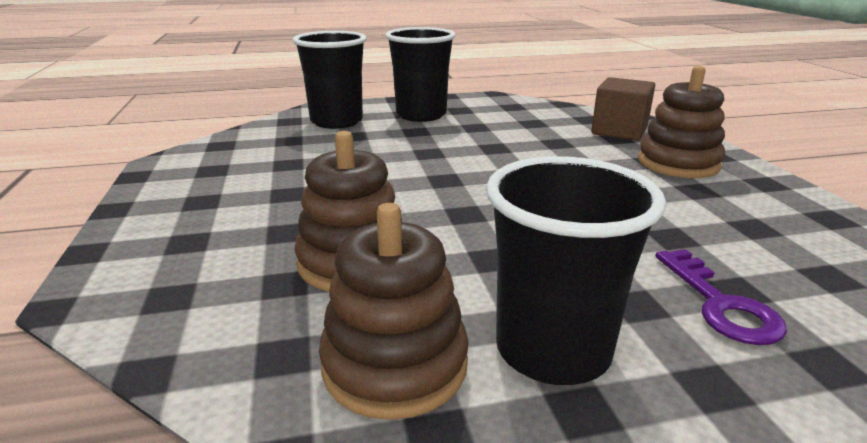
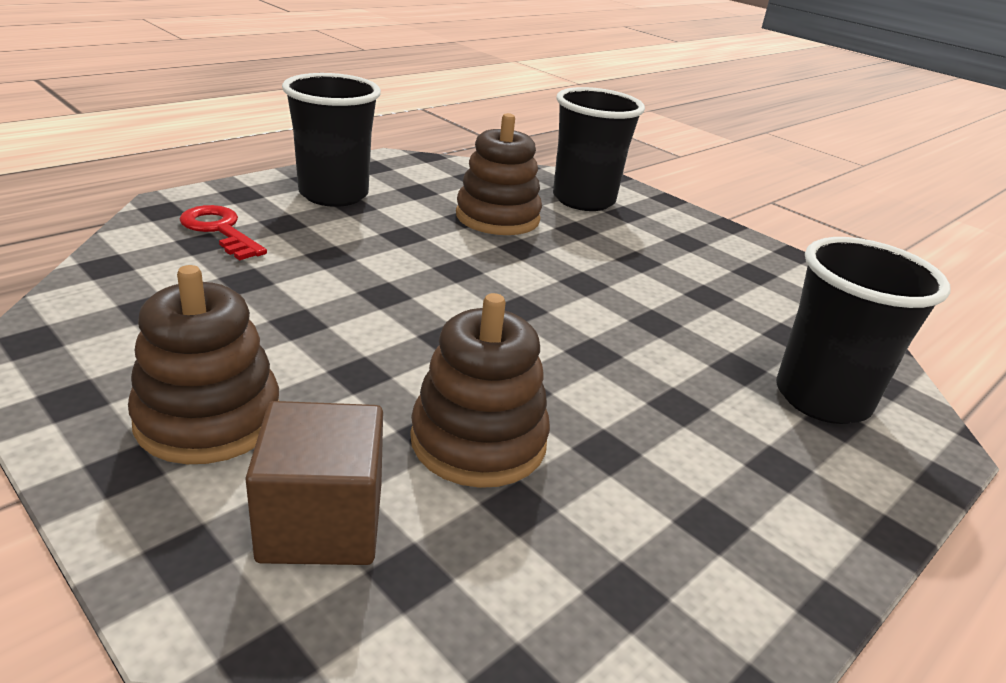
camera: 145 degrees right, 5 degrees up
brown stacking toy [319,203,469,420] -> brown stacking toy moved to [410,293,550,488]
black cup [385,27,456,122] -> black cup moved to [553,87,645,211]
purple key [655,249,787,345] -> red key [180,205,267,261]

